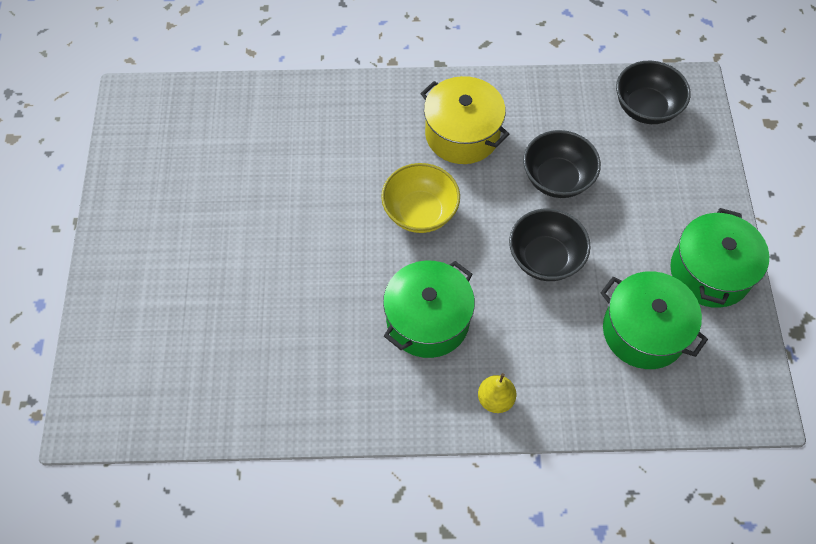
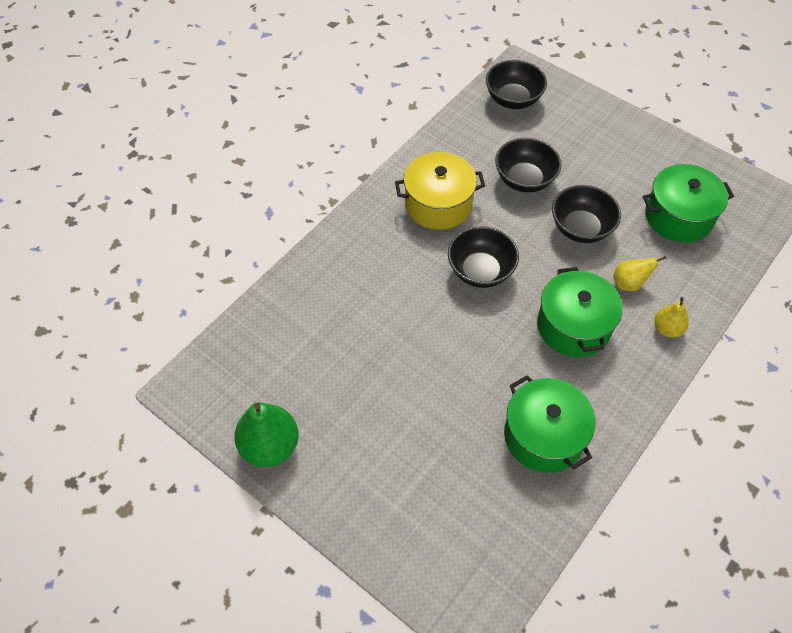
camera: 50 degrees left, 5 degrees down
yellow bowl [381,163,460,233] -> black bowl [448,226,519,288]
green pot [670,208,769,308] -> green pot moved to [504,375,595,473]
none -> green pear [234,402,299,467]
none -> yellow pear [613,256,667,291]

